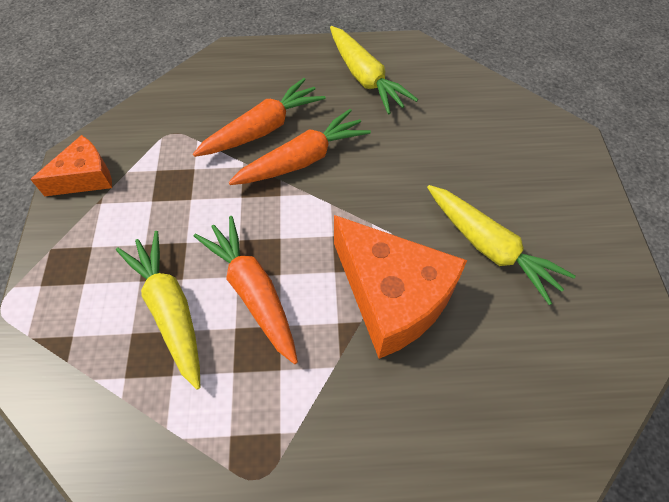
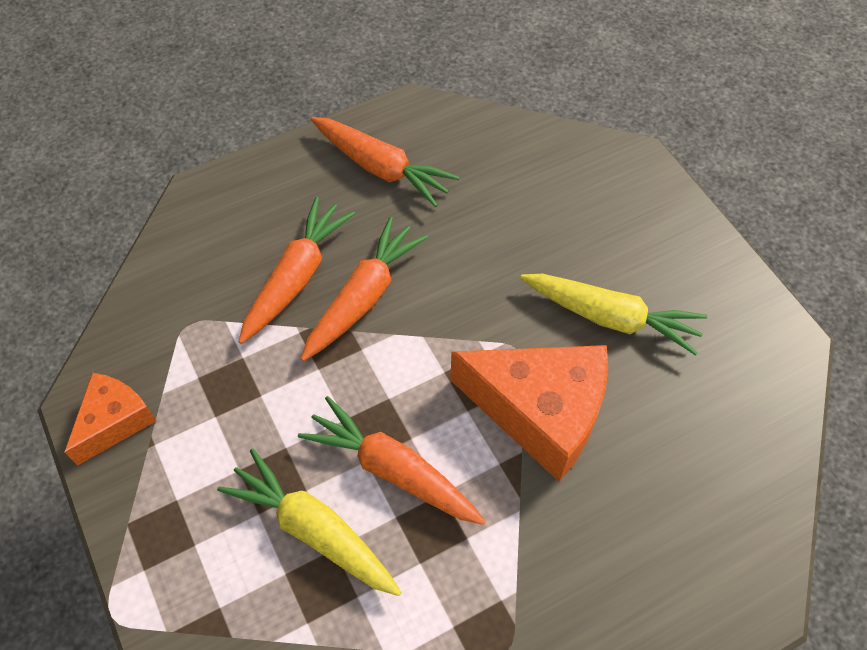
camera: 25 degrees left, 0 degrees up
yellow carrot [330,26,418,115] -> orange carrot [311,117,459,207]

